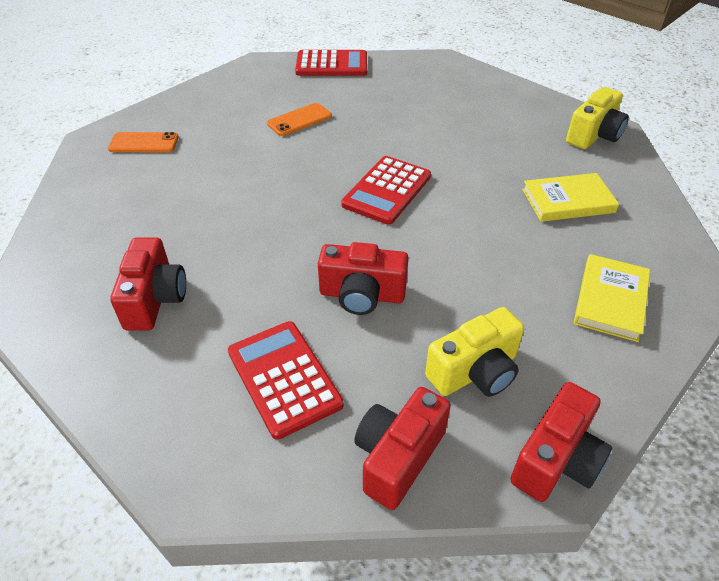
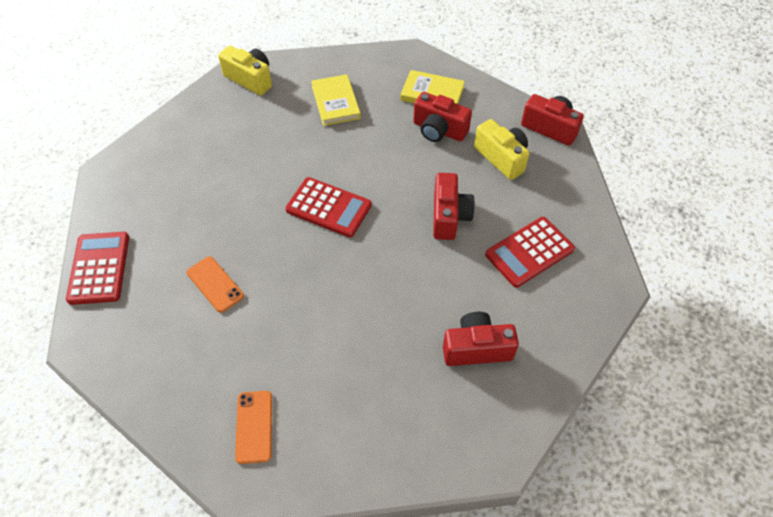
camera: 95 degrees left, 10 degrees up
red camera [354,387,451,510] -> red camera moved to [413,92,472,142]

